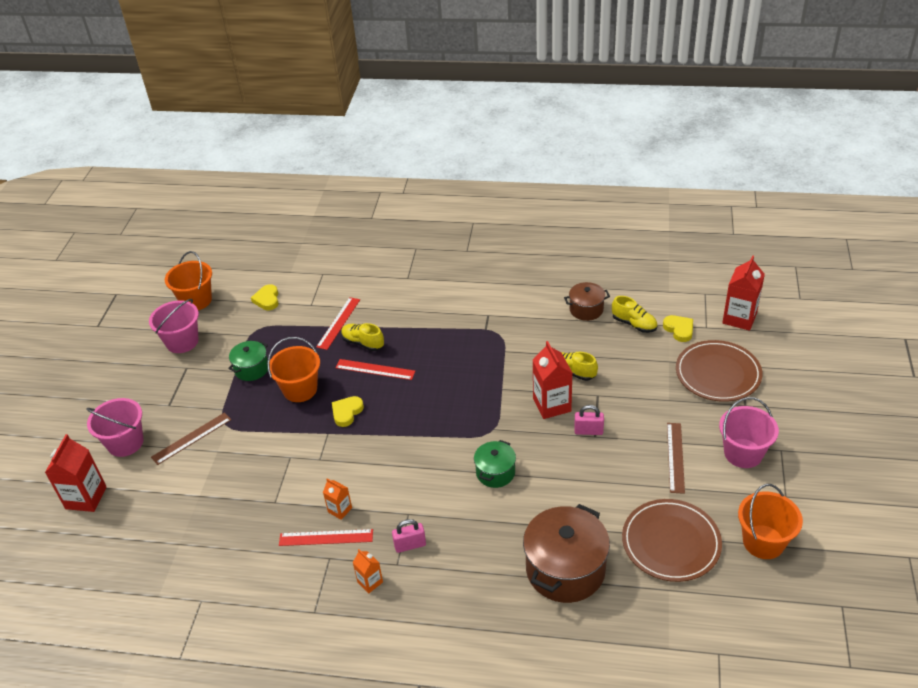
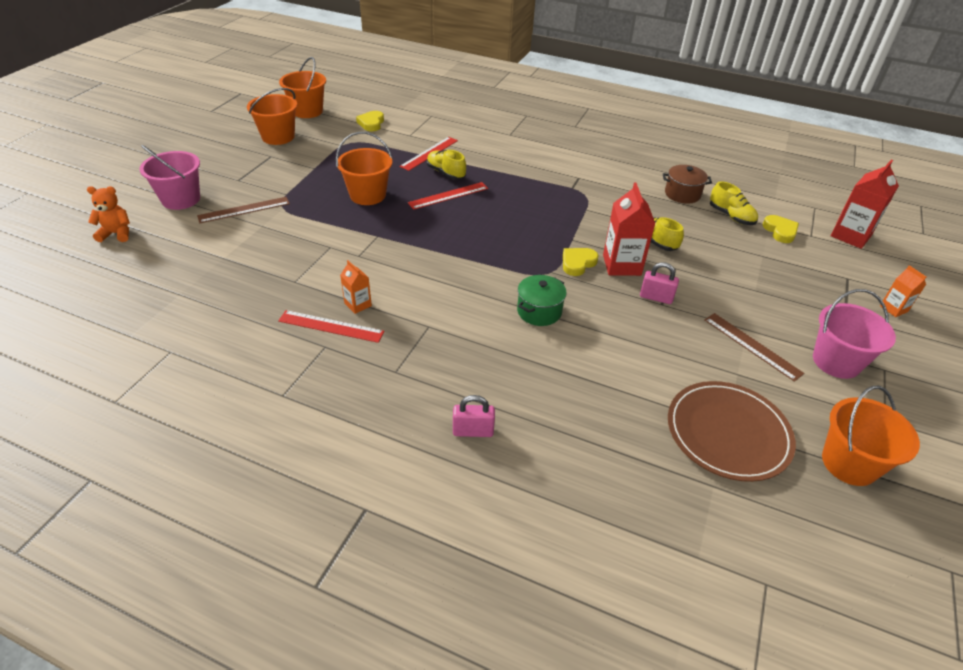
camera: 10 degrees right, 0 degrees up
red carton [45,434,107,512] -> orange teddy bear [87,186,130,242]
pink bucket [149,299,199,353] -> orange bucket [247,88,297,145]
green pot [228,341,268,381] -> none
yellow heart [332,396,364,427] -> yellow heart moved to [563,248,598,276]
red ruler [335,359,415,380] -> red ruler turned 60 degrees counterclockwise [408,182,488,210]
orange carton [353,549,383,593] -> orange carton moved to [880,265,926,317]
pink padlock [392,519,426,553] -> pink padlock moved to [453,395,495,437]
brown pot [523,504,610,603] -> none
brown ruler [667,423,685,494] -> brown ruler turned 60 degrees counterclockwise [704,313,805,382]
brown plate [676,340,763,402] -> none

